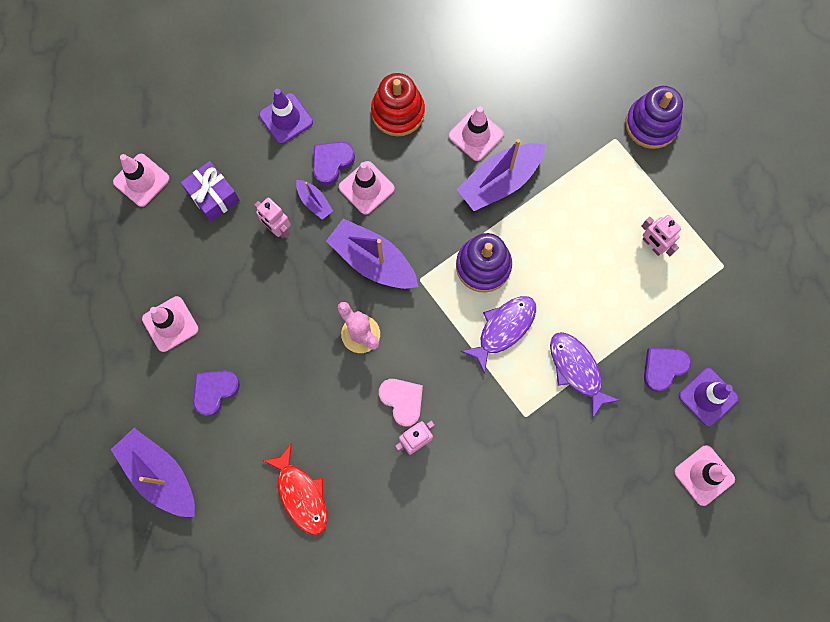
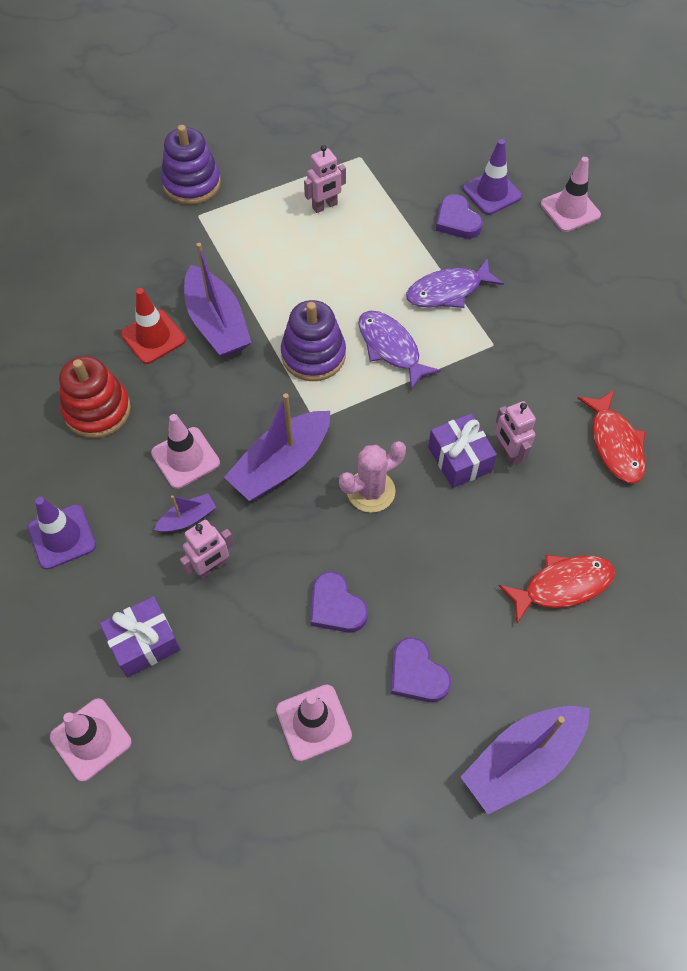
camera: 80 degrees left, 15 degrees down
purple heart [313,142,355,185] -> purple heart moved to [310,572,368,633]
pink heart [379,379,423,427] -> purple gift [428,413,497,488]
pink traffic cone [449,106,504,161] -> red traffic cone [121,288,186,364]
none -> red fish [577,391,646,484]

